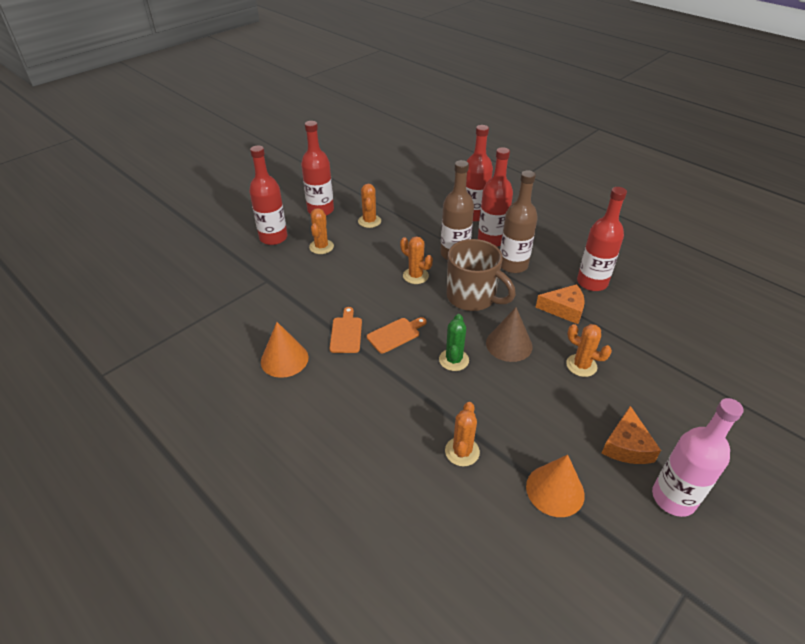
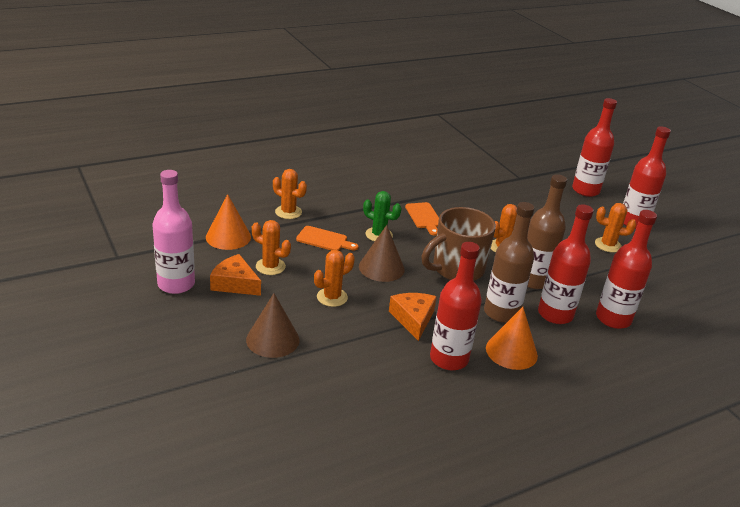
camera: 105 degrees right, 10 degrees down
orange cone [261,322,309,378] -> orange cone moved to [486,307,538,370]
orange cactus [309,208,334,254] -> orange cactus moved to [252,220,291,275]
orange cutting board [330,307,362,353] -> orange cutting board moved to [296,226,359,251]
orange cheese [535,284,585,324] -> orange cheese turned 150 degrees clockwise [389,293,437,341]
none -> brown cone [246,293,300,358]

